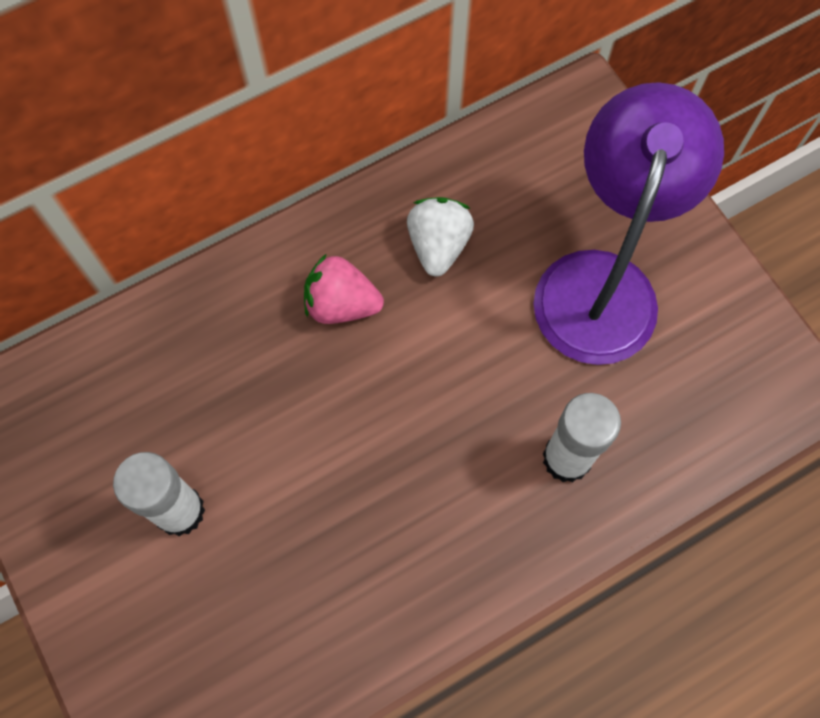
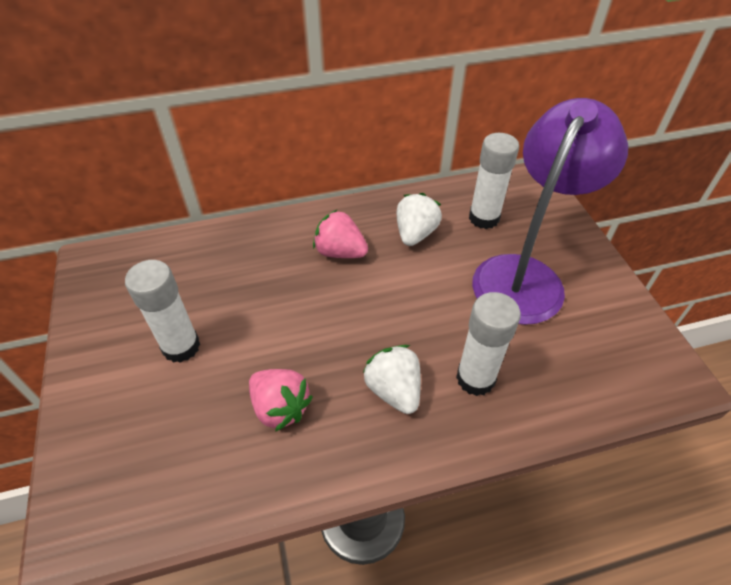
camera: 15 degrees right, 20 degrees down
none -> pink strawberry [249,369,313,432]
none -> white strawberry [363,345,421,414]
none -> white glue stick [469,133,519,229]

